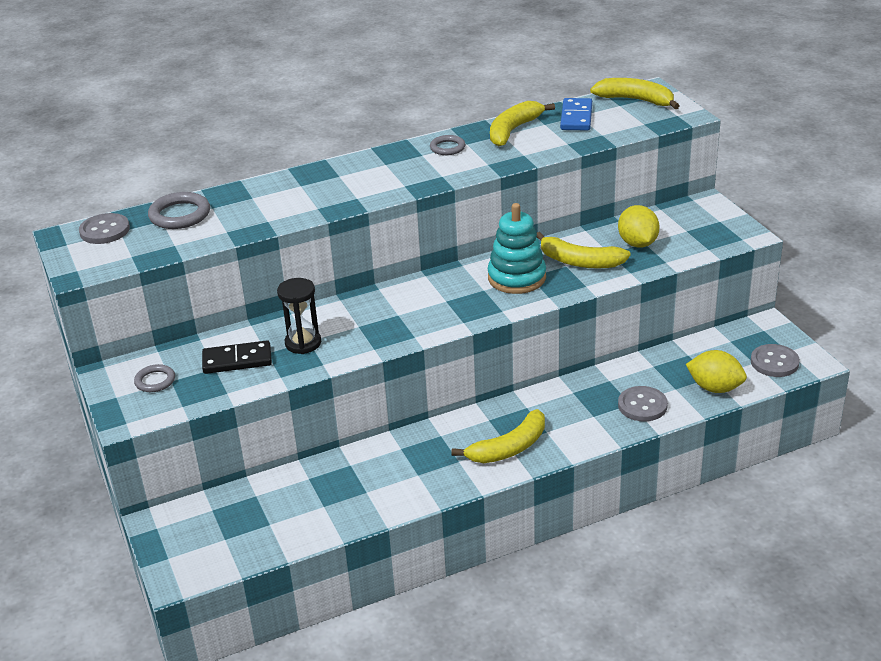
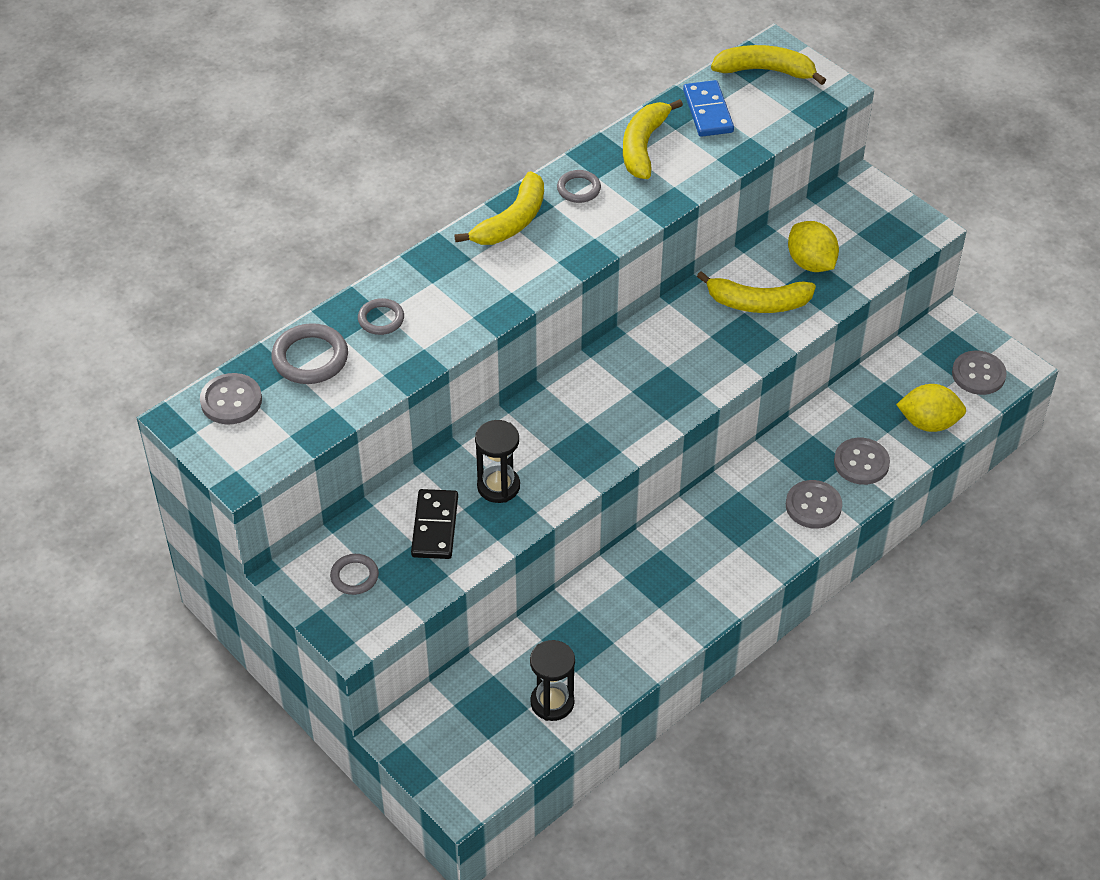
camera: 20 degrees left, 15 degrees up
black domino [202,340,272,374] -> black domino turned 60 degrees counterclockwise [411,489,458,559]
yellow banana [451,409,545,463] -> yellow banana moved to [454,171,544,245]
turquoise stacking toy [488,203,546,294] -> none
none -> grey ring [358,298,404,335]
none -> black hourglass [530,640,575,721]
none -> grey button [786,480,842,529]

